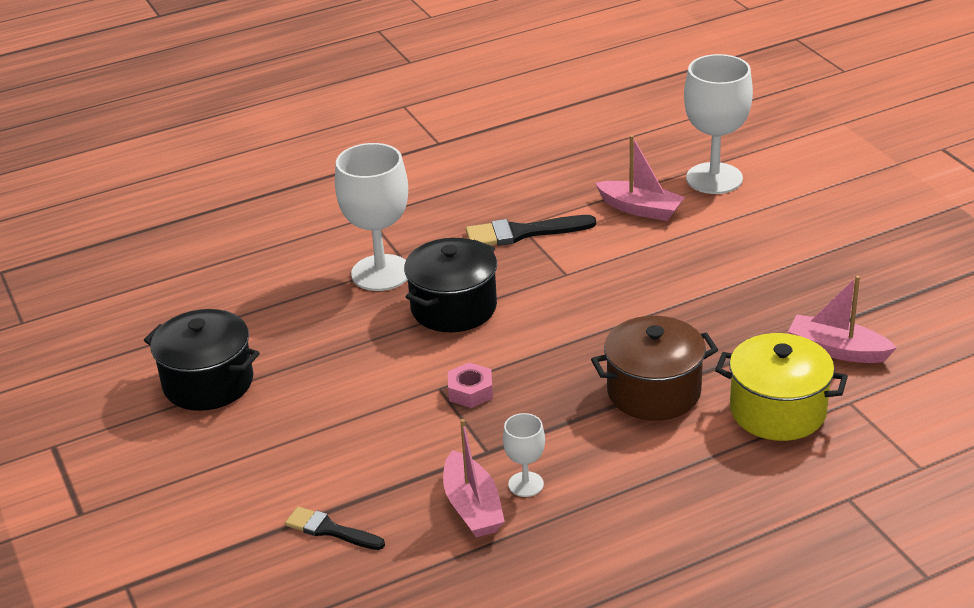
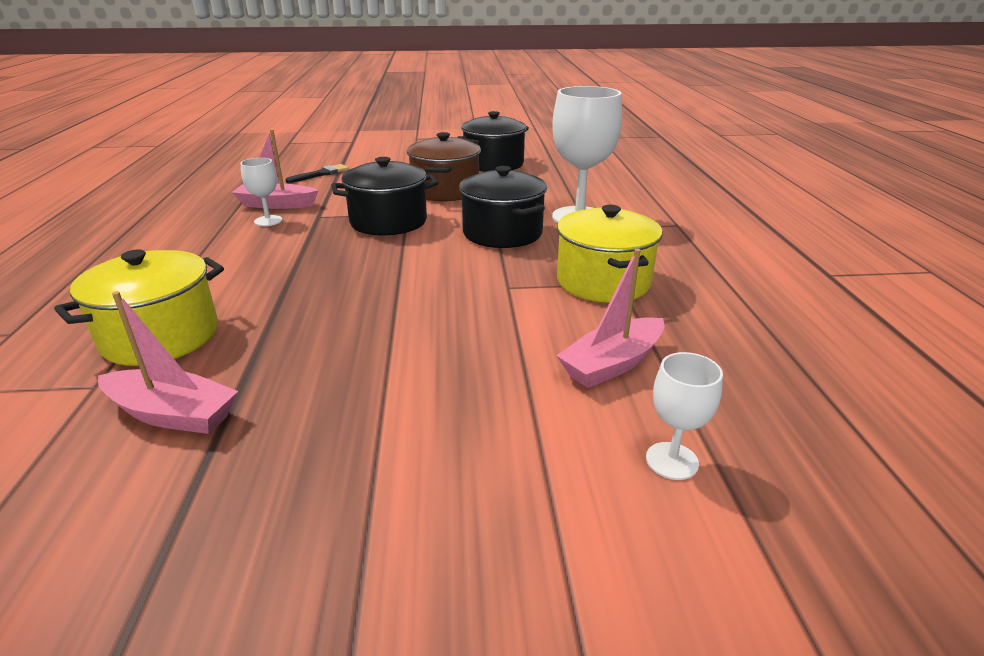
camera: 110 degrees right, 5 degrees down
pink nut [448,362,493,408] -> black pot [331,157,438,235]
black brush [466,215,596,246] -> yellow pot [557,205,663,303]
brown pot [591,316,718,421] -> brown pot moved to [407,132,481,202]
white goblet [684,54,753,194] -> white goblet [646,352,723,480], size x0.49
pink boat [788,275,897,363] -> pink boat turned 60 degrees clockwise [98,291,238,434]

